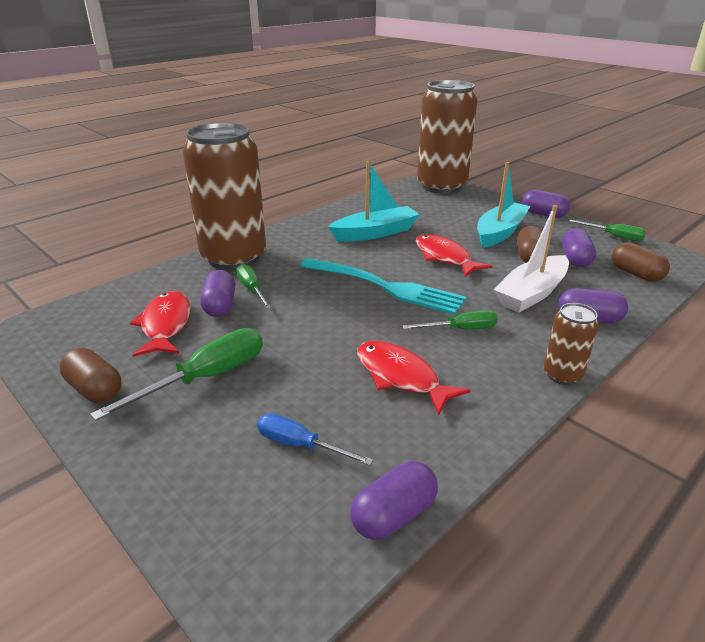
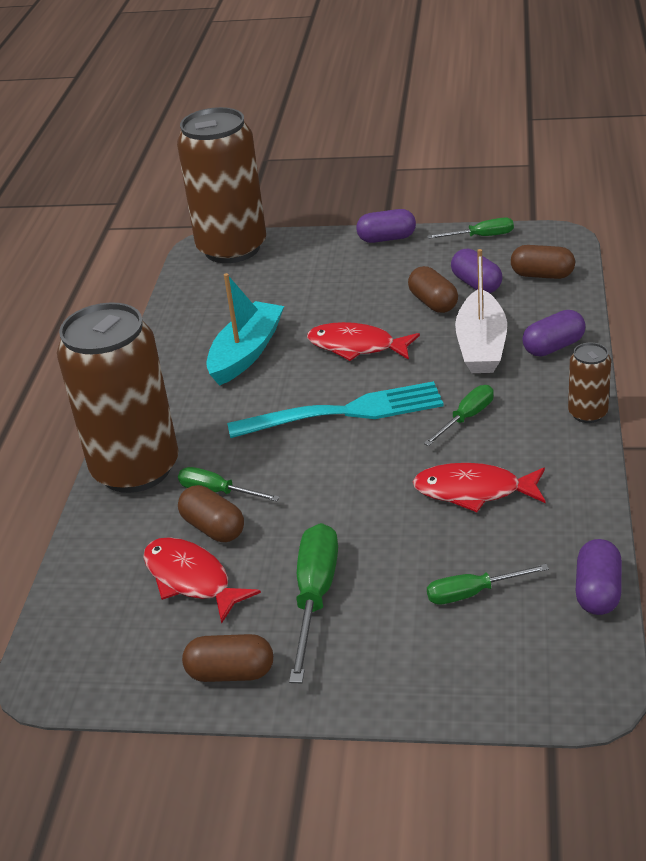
camera: 35 degrees left, 5 degrees up
purple capsule [201,270,235,317] -> brown capsule [178,485,244,542]
blue screwdriver [257,413,373,465] -> green screwdriver [427,564,549,604]
turquoise boat [477,162,530,248] -> none

